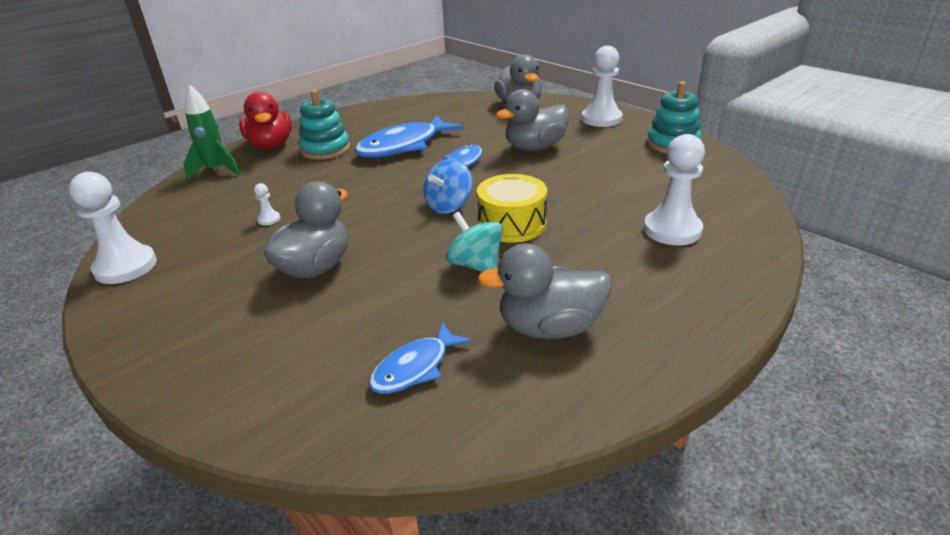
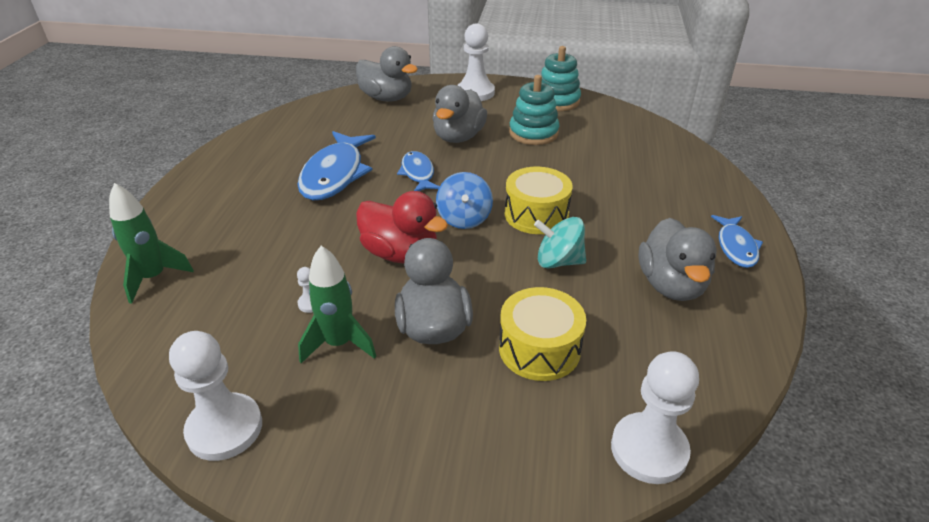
camera: 40 degrees left, 5 degrees up
red duck [239,92,292,149] -> red duck moved to [356,191,448,264]
turquoise stacking toy [299,90,350,160] -> turquoise stacking toy moved to [509,75,560,145]
blue fish [369,322,472,394] -> blue fish moved to [711,215,763,268]
grey duck [477,243,612,339] -> grey duck turned 45 degrees counterclockwise [639,218,717,301]
white pawn [644,134,705,245] -> white pawn moved to [611,351,699,484]
none -> green rocket [298,246,376,363]
none -> yellow drum [499,287,586,381]

